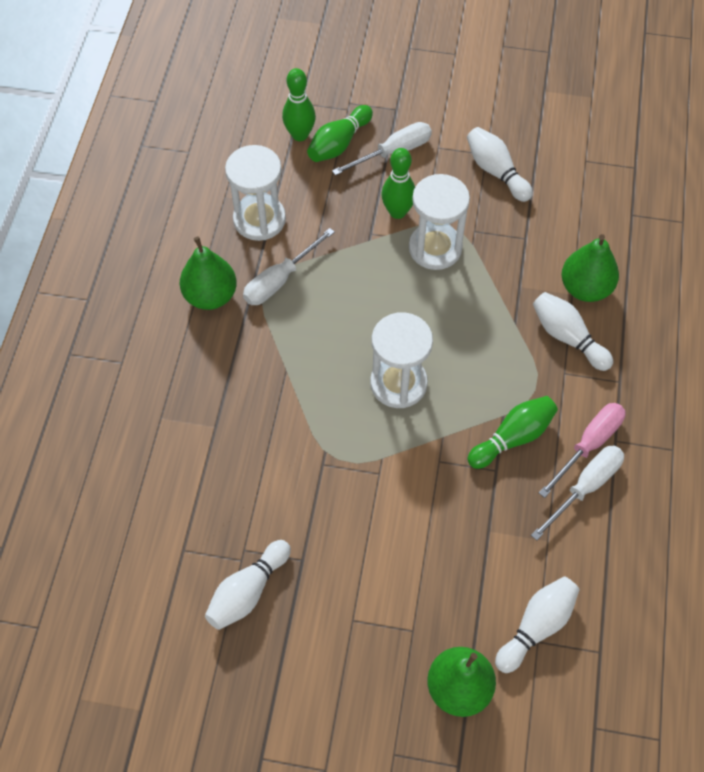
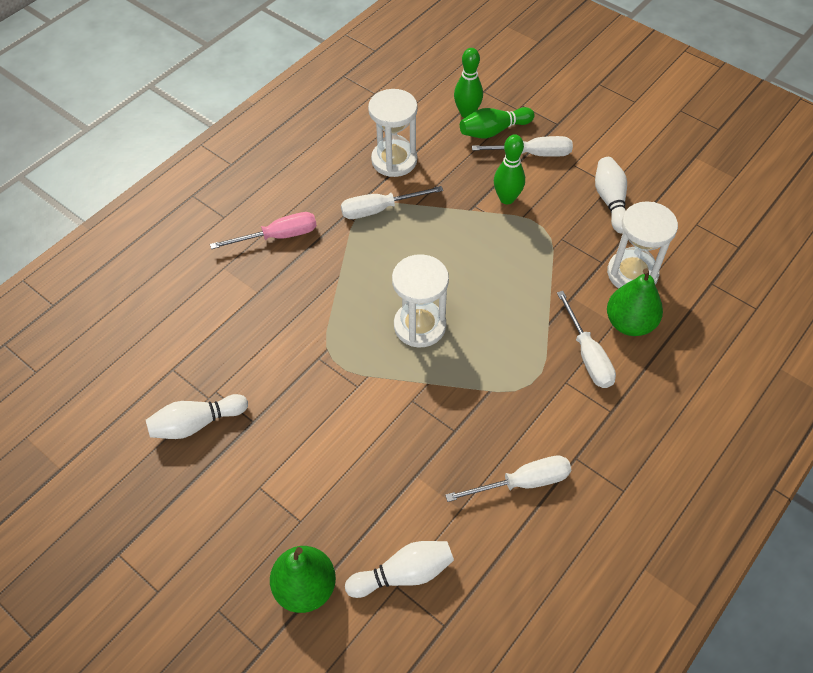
camera: 30 degrees right, 5 degrees down
green pear [180,237,237,310] -> none
white hourglass [409,174,470,270] -> white hourglass moved to [607,201,678,288]
green bowling pin [467,396,558,469] -> none
white bowling pin [533,292,613,371] -> white screwdriver [557,291,616,388]
pink screwdriver [539,403,626,498] -> pink screwdriver moved to [210,212,317,249]

